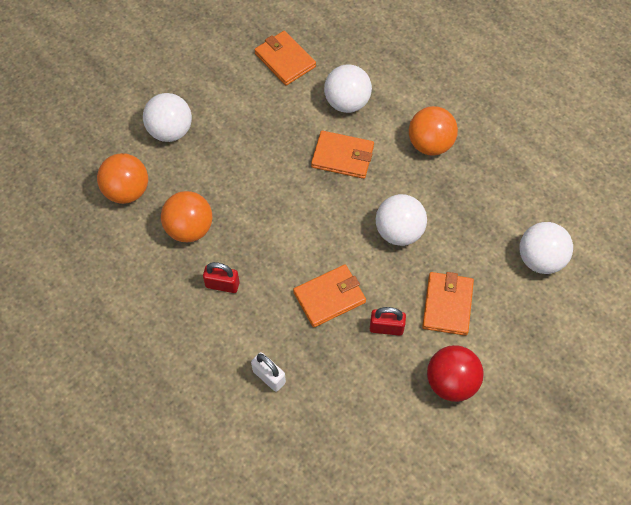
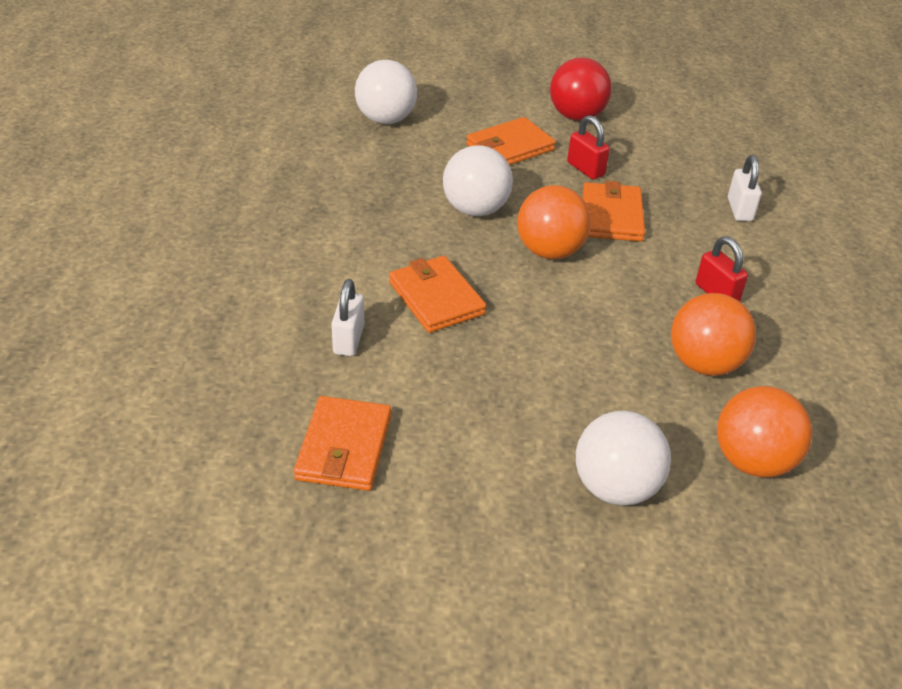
camera: 135 degrees left, 20 degrees down
orange wallet [293,265,366,327] -> orange wallet turned 75 degrees clockwise [583,181,645,241]
white ball [324,64,372,113] -> white padlock [331,279,364,356]
orange ball [409,106,458,156] -> orange ball moved to [517,185,591,259]

